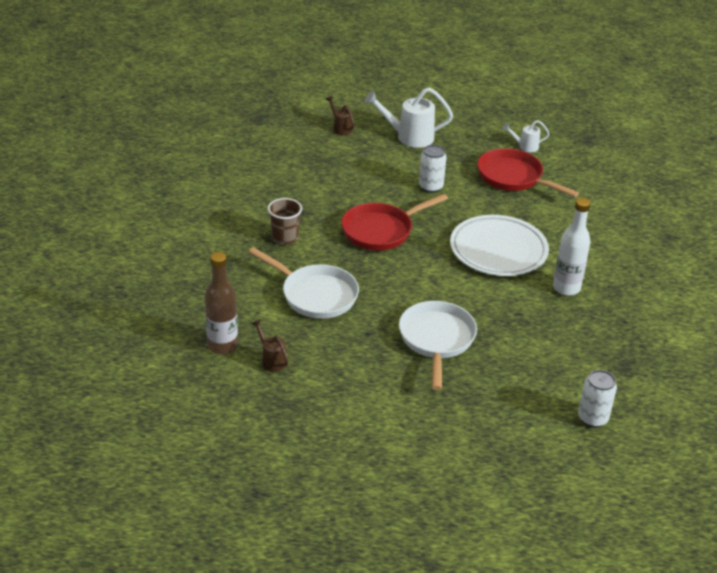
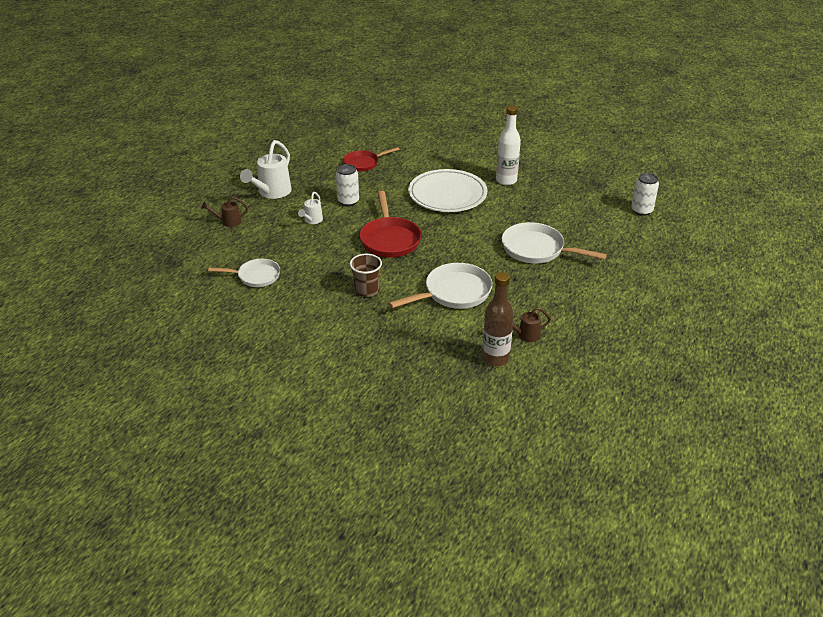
camera: 65 degrees left, 0 degrees up
red pan [477,148,579,197] -> red pan [343,147,400,171], size x0.65
white watering can [503,120,549,152] -> white watering can moved to [298,192,323,224]
none -> white pan [208,259,280,287]

